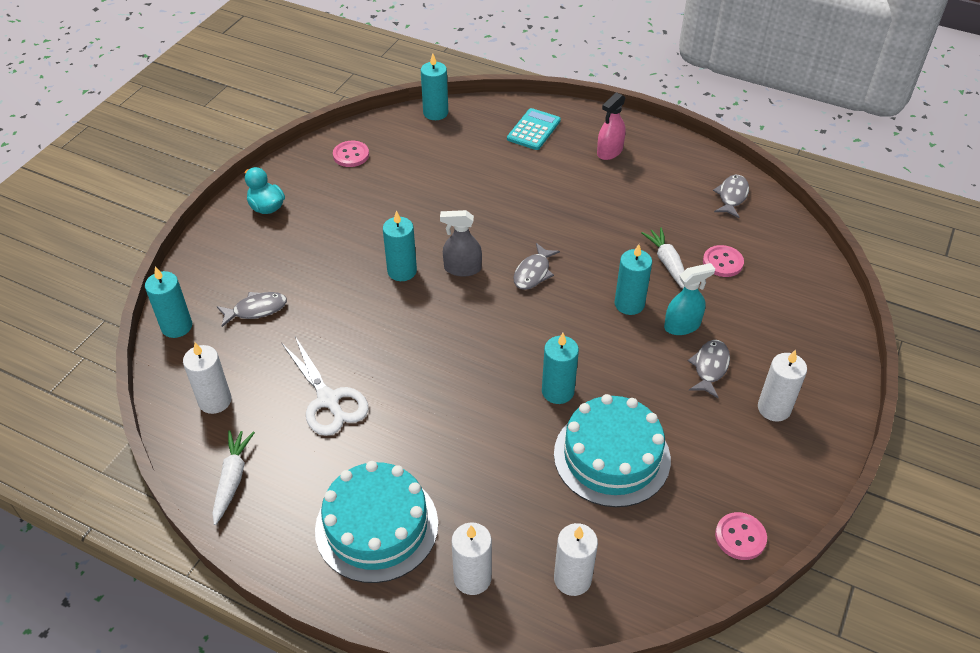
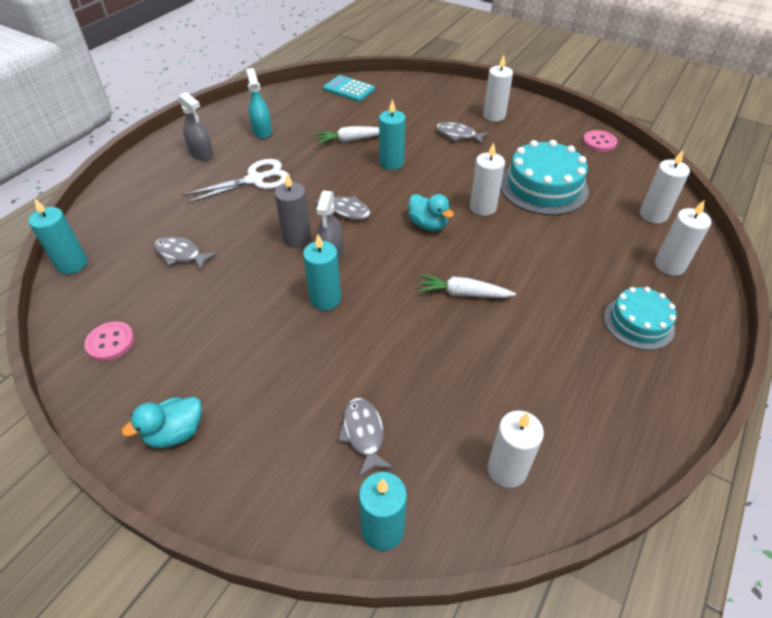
camera: 85 degrees left, 0 degrees up
white carrot [212,430,255,525] -> white carrot moved to [417,274,516,298]
white scissors [282,337,369,436] -> white scissors moved to [182,159,290,203]
turquoise cake [315,461,438,583] -> turquoise cake [604,287,676,350], size x0.62
turquoise calculator [507,108,561,150] -> turquoise calculator moved to [323,75,375,102]
turquoise candle [542,333,579,404] -> white candle [470,142,505,216]
pink spray bottle [597,92,626,160] -> grey spray bottle [178,92,213,160]
turquoise spray bottle [664,263,715,335] -> turquoise spray bottle moved to [246,68,272,139]
pink button [703,245,744,277] -> none
grey fish [713,175,749,218] -> grey fish moved to [154,236,217,270]
none -> grey candle [275,173,311,248]
none -> turquoise duck [408,194,454,231]

